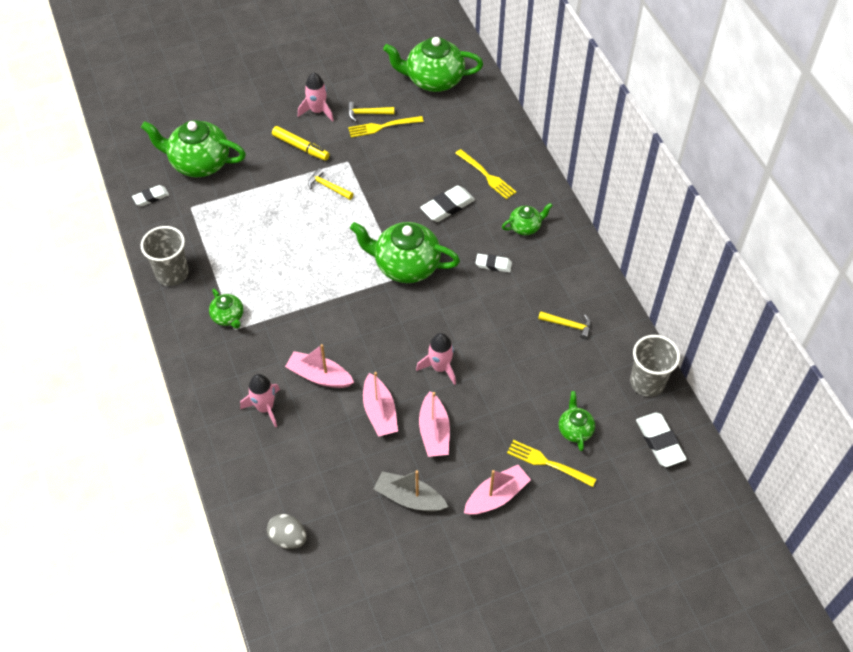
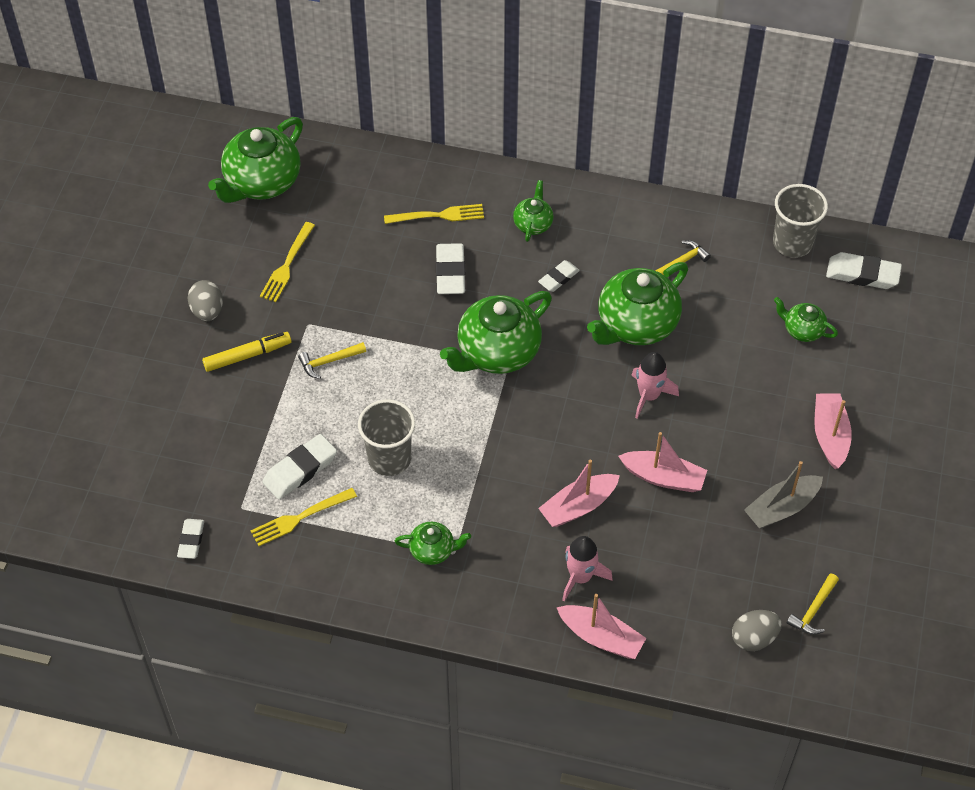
camera: 55 degrees left, 0 degrees up
green teapot [141,120,246,177] -> green teapot moved to [587,262,688,345]
grey cup [141,226,189,286] -> grey cup moved to [358,399,415,476]
pink rocket [298,72,334,122] -> grey egg [187,280,223,321]
yellow hammer [348,102,394,121] -> yellow hammer moved to [787,573,839,635]
pink boat [419,391,450,457] -> pink boat moved to [556,594,646,659]
yellow fork [507,440,596,487] -> yellow fork moved to [250,488,357,546]
none -> white eraser [262,434,337,500]

